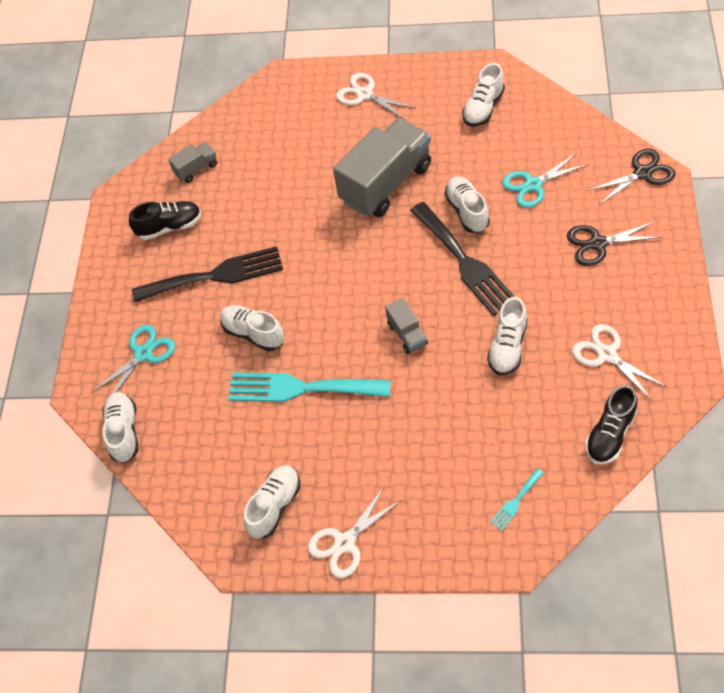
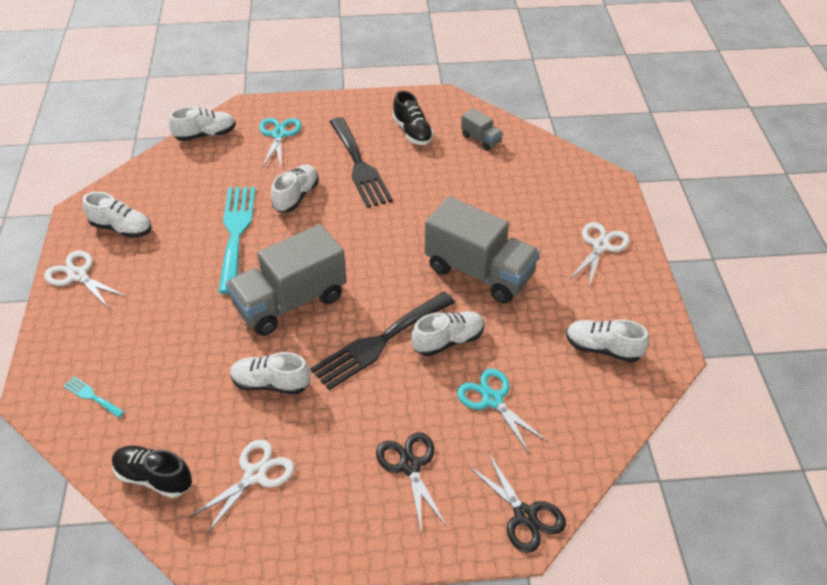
camera: 75 degrees right, 10 degrees down
turquoise scissors [91,325,175,394] -> turquoise scissors turned 120 degrees counterclockwise [259,118,302,168]
grey truck [385,298,428,354] -> grey truck [226,224,347,336], size x2.22

